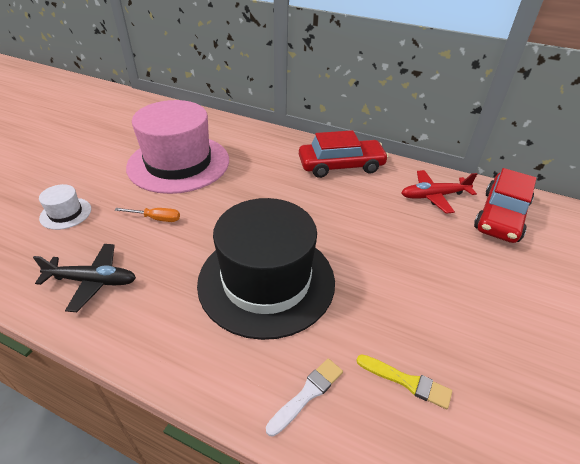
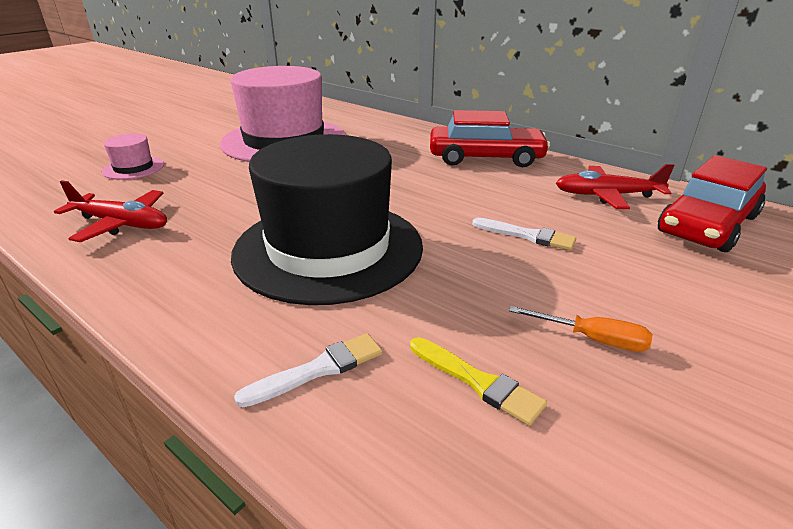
camera: 15 degrees right, 10 degrees down
black plane [33,244,136,312] -> red plane [54,180,167,242]
white hat [39,184,91,230] -> pink hat [102,134,164,180]
orange screwdriver [115,208,180,222] -> orange screwdriver moved to [509,306,653,352]
none -> white brush [472,218,576,250]

